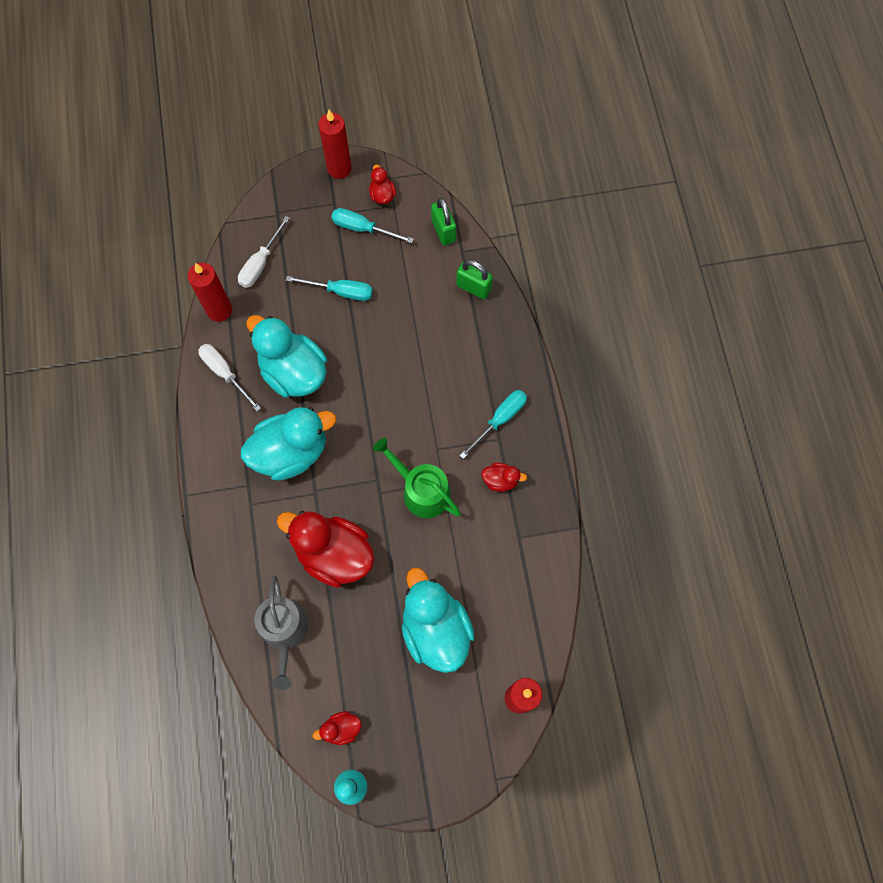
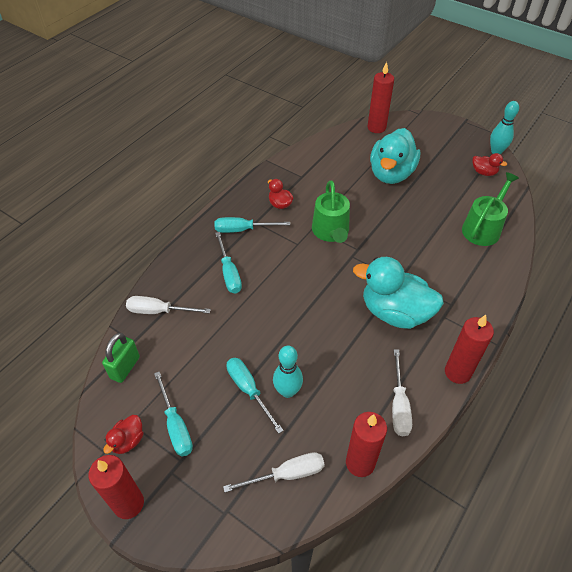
camera: 135 degrees left, 20 degrees down
turquoise duck [246,315,327,397] -> none
grey watering can [255,575,308,690] -> green watering can [462,172,519,246]
red duck [277,511,375,588] -> none
green padlock [456,259,493,299] -> white screwdriver [126,296,211,314]
none -> turquoise screwdriver [215,232,242,293]
none -> turquoise bowling pin [273,346,303,398]
none -> red candle [445,315,494,384]

